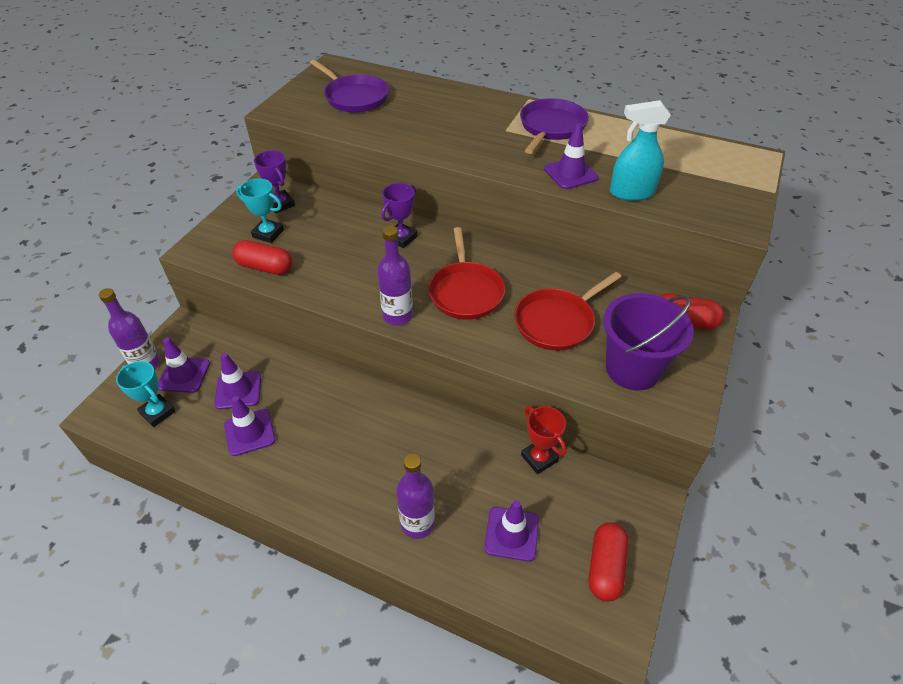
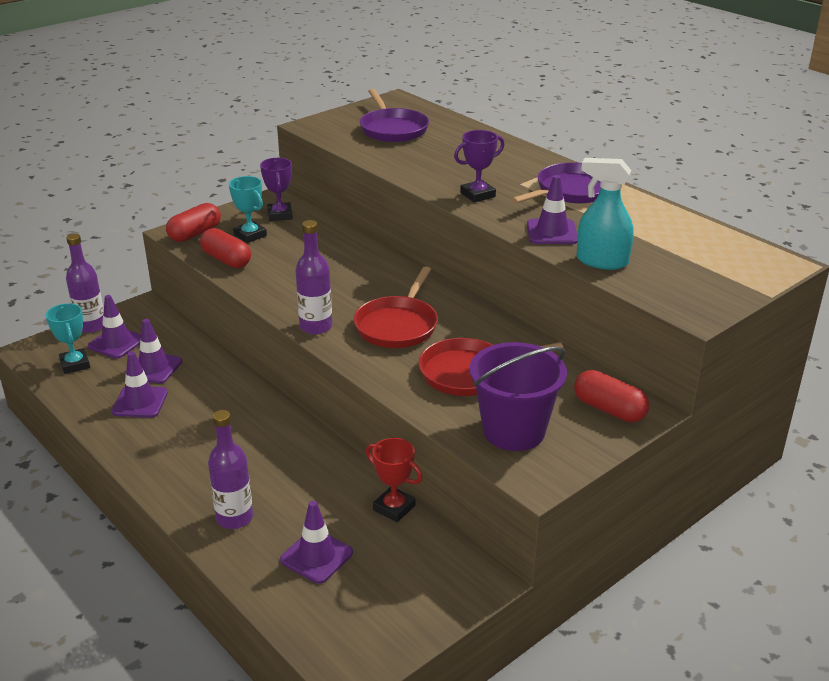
camera: 25 degrees right, 15 degrees down
purple trophy [381,183,417,248] -> purple trophy moved to [454,130,505,203]
red trophy [521,406,567,474] -> red trophy turned 45 degrees counterclockwise [366,438,423,522]
red capsule [589,522,628,602] -> red capsule moved to [166,203,221,242]

